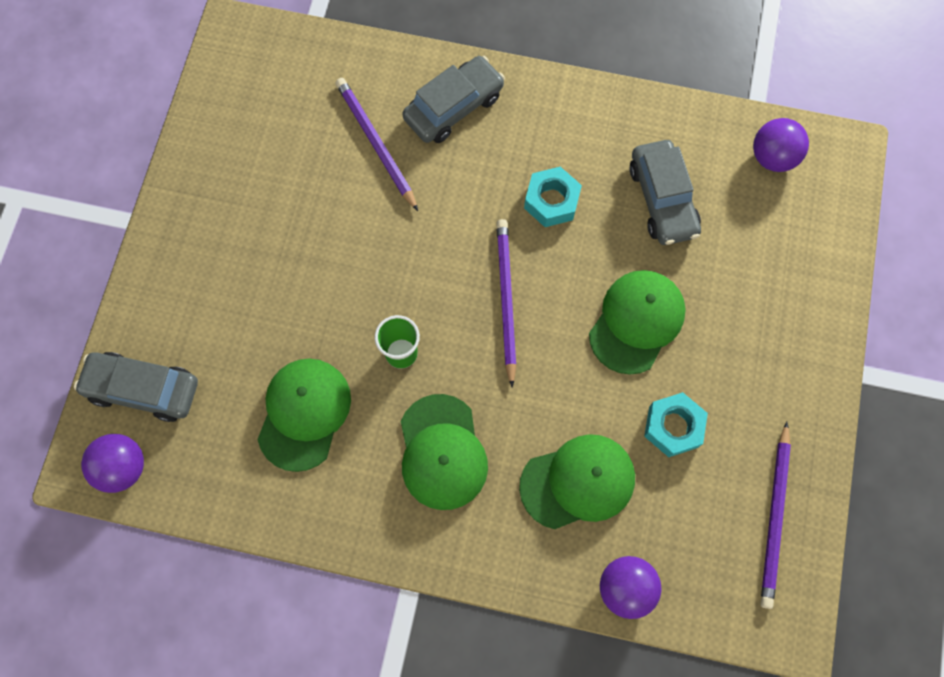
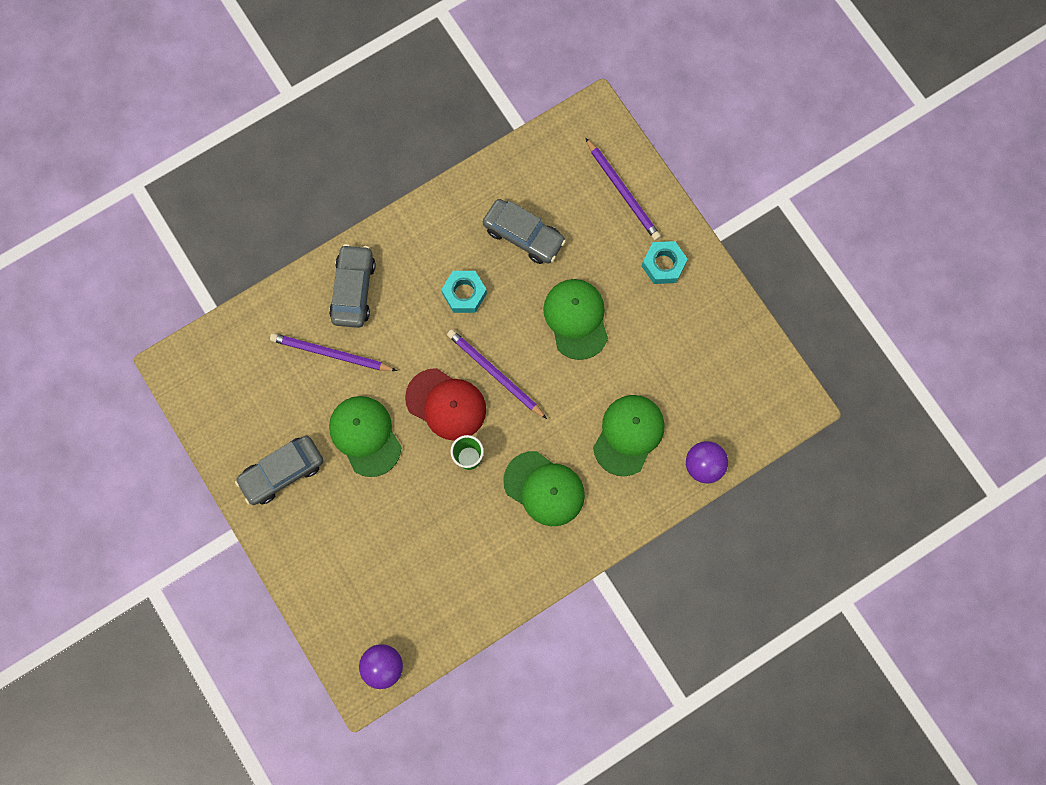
camera: 45 degrees left, 5 degrees up
grey car [74,352,198,422] -> grey car moved to [235,436,323,505]
green cap [257,358,351,472] -> green cap moved to [329,396,402,477]
turquoise nut [644,392,708,457] -> turquoise nut moved to [642,241,688,284]
purple ball [753,118,809,172] -> none
purple pencil [760,422,791,609] -> purple pencil moved to [586,138,661,240]
none -> red cap [405,368,486,441]

